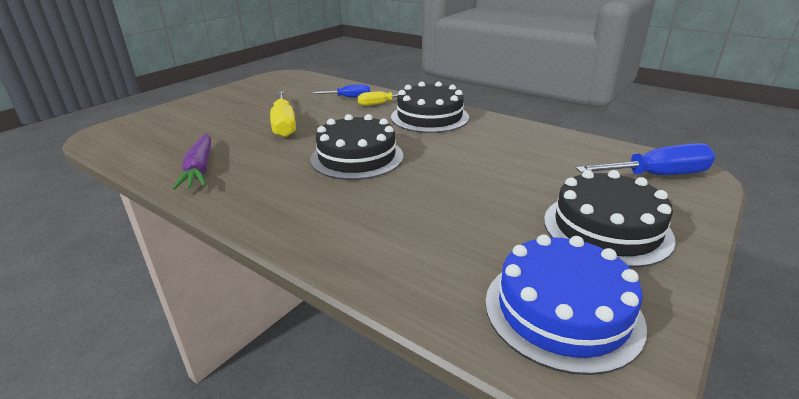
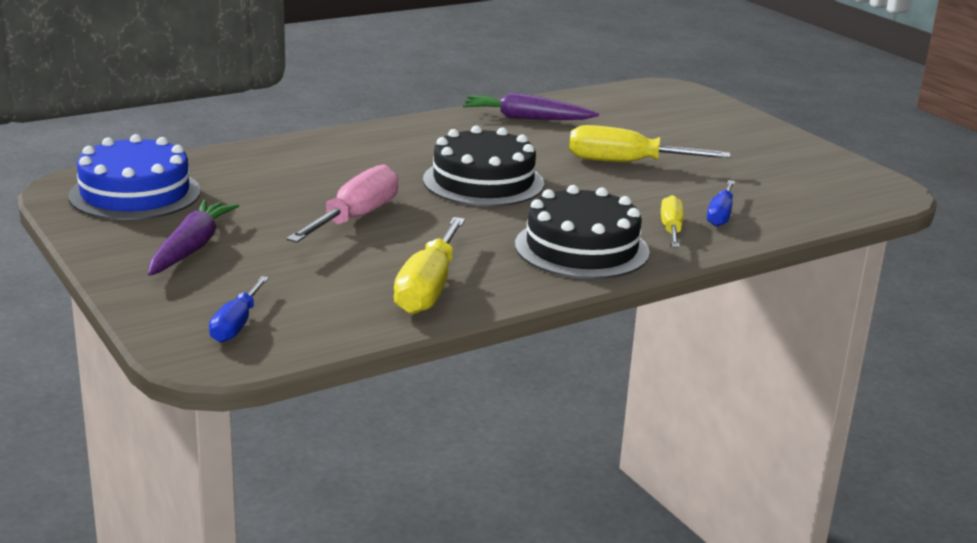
camera: 110 degrees right, 5 degrees down
black cake [544,170,676,268] -> purple carrot [148,200,239,276]
blue screwdriver [576,143,716,175] -> blue screwdriver [209,276,269,342], size x0.60
none -> pink screwdriver [286,164,398,243]
none -> yellow screwdriver [394,217,465,314]

